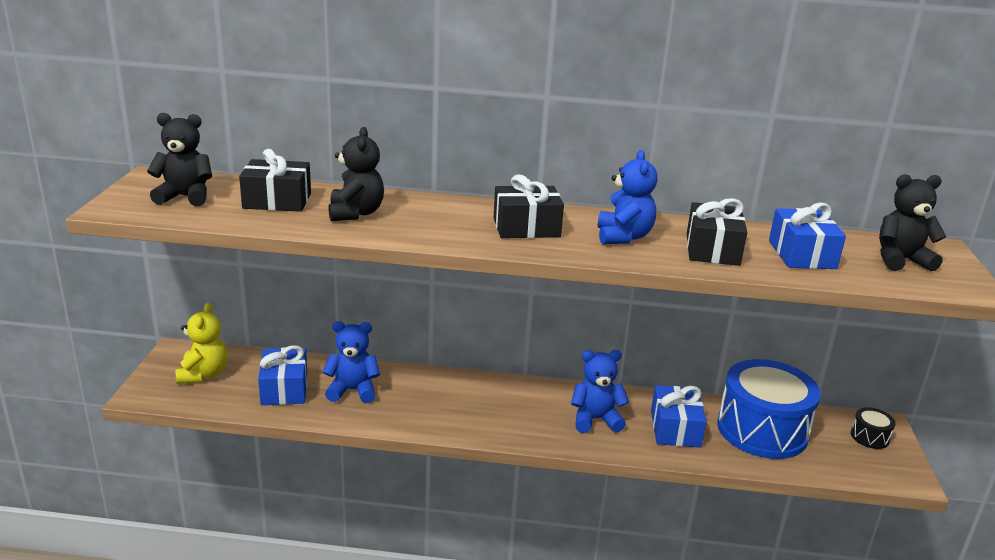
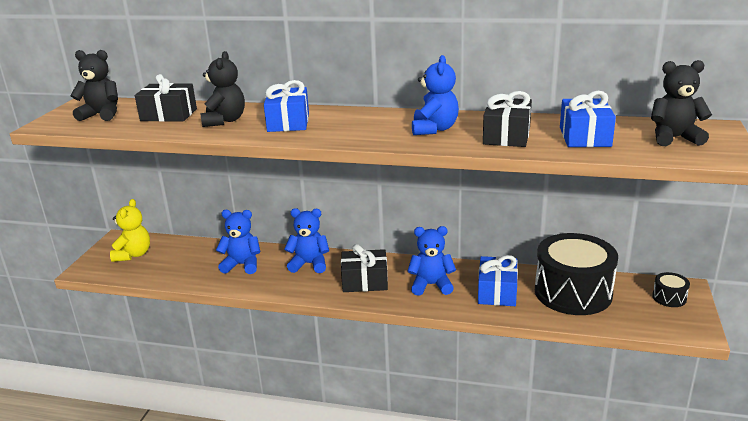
camera: 10 degrees right, 0 degrees up
blue gift [258,345,307,405] -> blue gift moved to [264,80,309,132]
black gift [493,175,564,238] -> black gift moved to [341,244,388,292]
blue drum [717,359,821,459] -> black drum [535,233,618,315]
none -> blue teddy bear [284,208,329,273]

